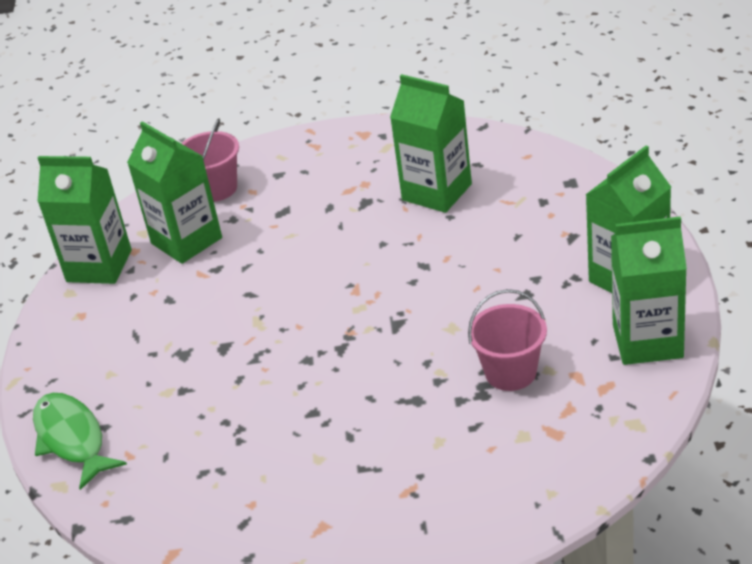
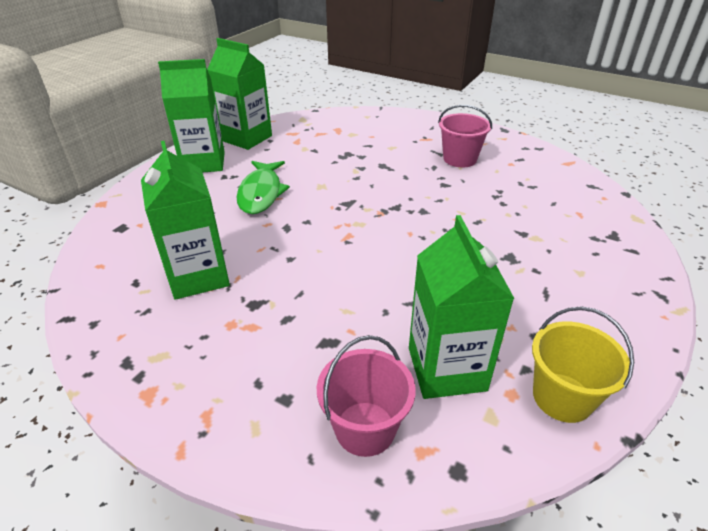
camera: 150 degrees left, 0 degrees up
green fish [33,393,127,490] -> green fish moved to [237,161,290,214]
green carton [37,156,132,284] -> yellow bucket [532,306,634,423]
pink bucket [468,289,547,391] -> pink bucket moved to [438,105,492,167]

